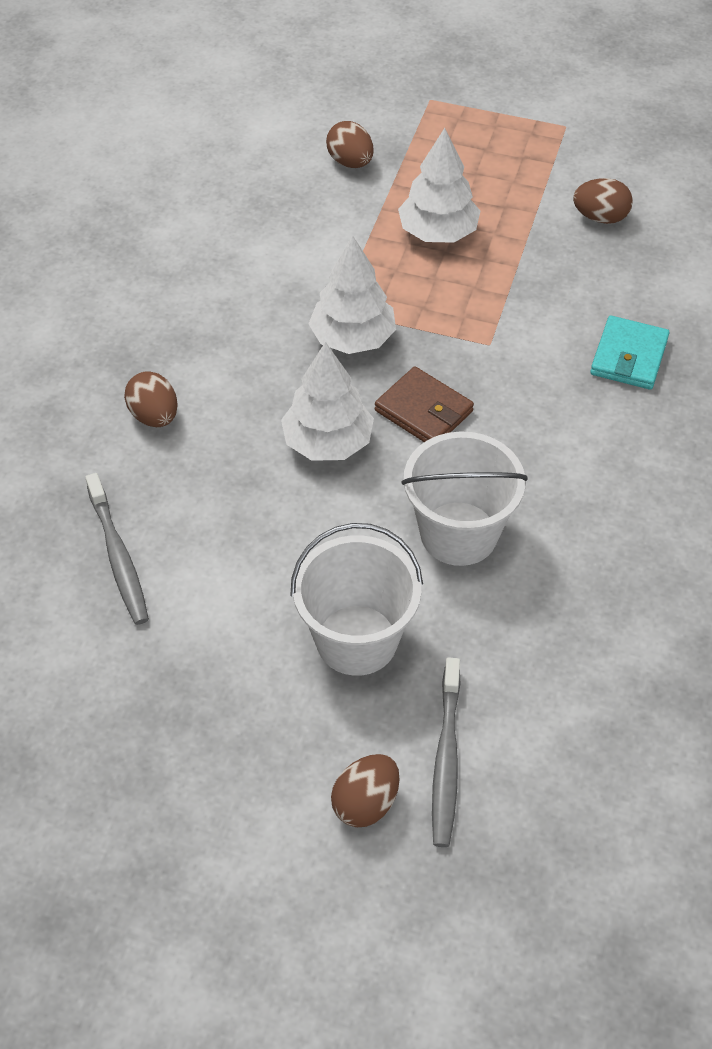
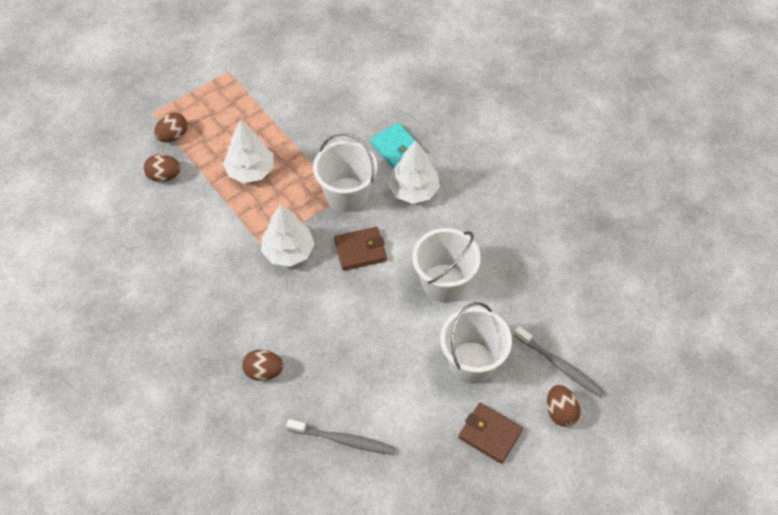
camera: 55 degrees left, 5 degrees up
white tree [281,342,374,461] -> white tree moved to [388,140,440,204]
brown egg [573,178,633,224] -> brown egg moved to [154,112,187,142]
none -> white bucket [313,133,377,212]
none -> brown wallet [458,403,523,464]

